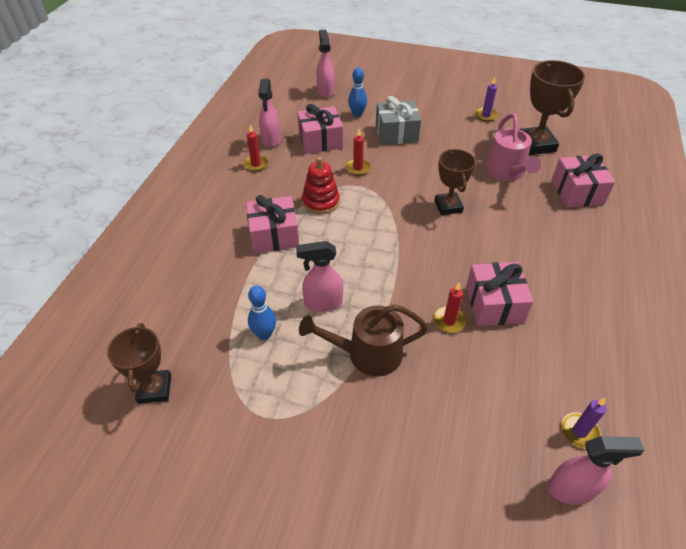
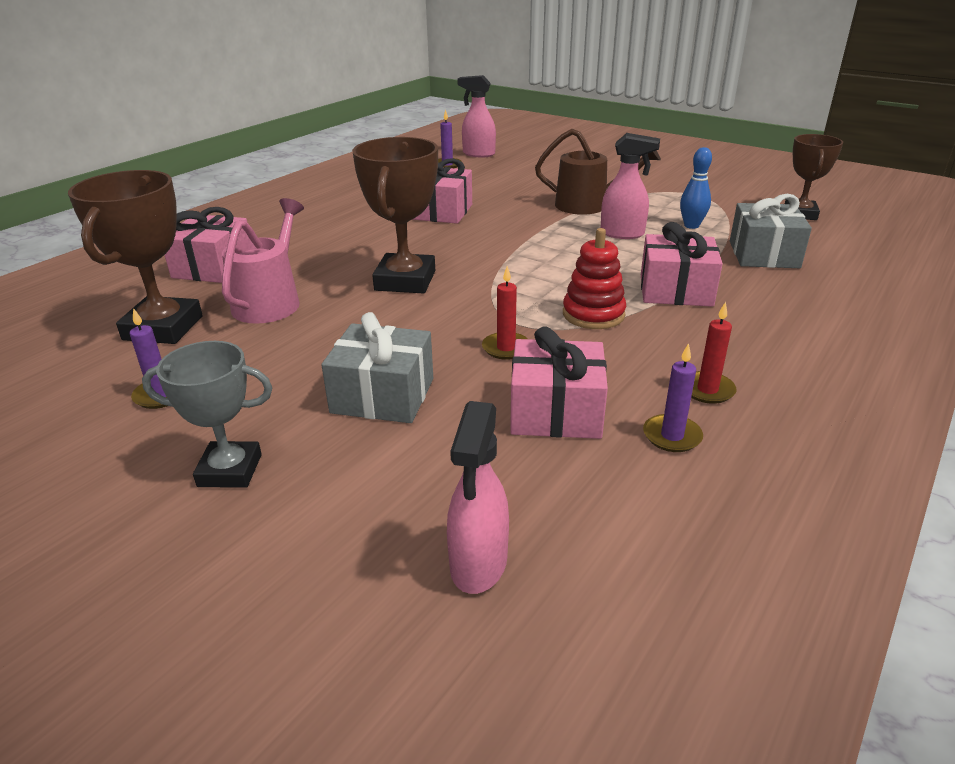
camera: 160 degrees left, 15 degrees down
pink spray bottle [258,79,281,148] -> purple candle [643,343,703,452]
blue bowling pin [348,67,367,117] -> none
red candle [433,283,467,333] -> none
brown trophy [434,149,476,215] -> brown trophy [352,137,438,293], size x1.51
none -> grey trophy [142,341,272,488]
none -> grey gift [730,194,812,268]

